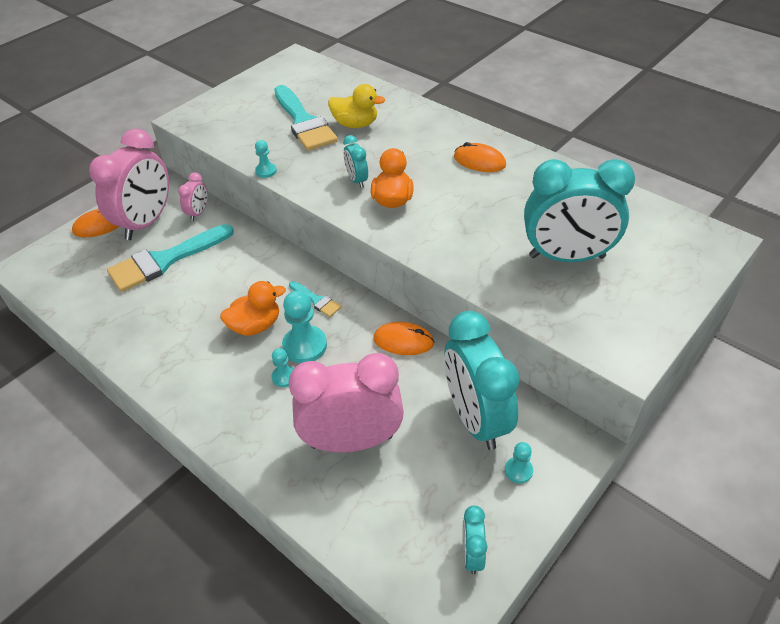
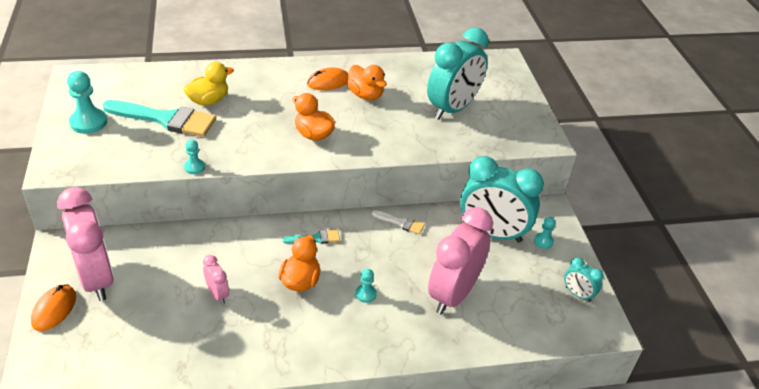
camera: 55 degrees left, 5 degrees down
turquoise brush [107,224,234,292] -> none
pink clock [178,172,208,221] -> pink clock moved to [203,255,229,304]
turquoise pawn [282,291,327,363] -> turquoise pawn moved to [67,71,107,134]
turquoise clock [343,135,368,188] -> none
orange mouse [373,322,434,355] -> white brush [371,210,425,234]
none -> orange duck [347,65,387,100]

